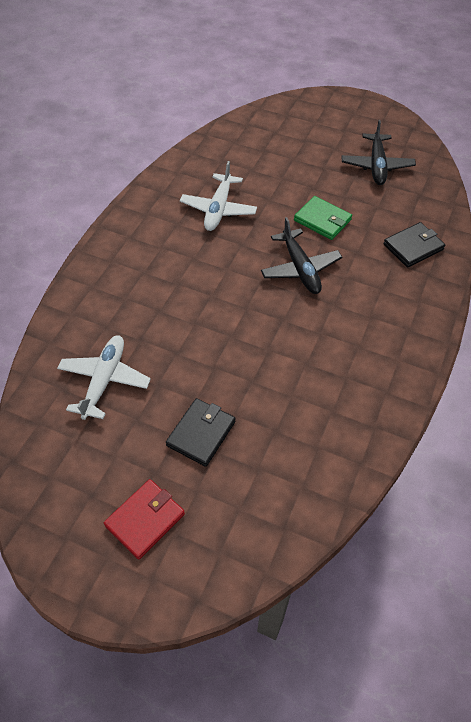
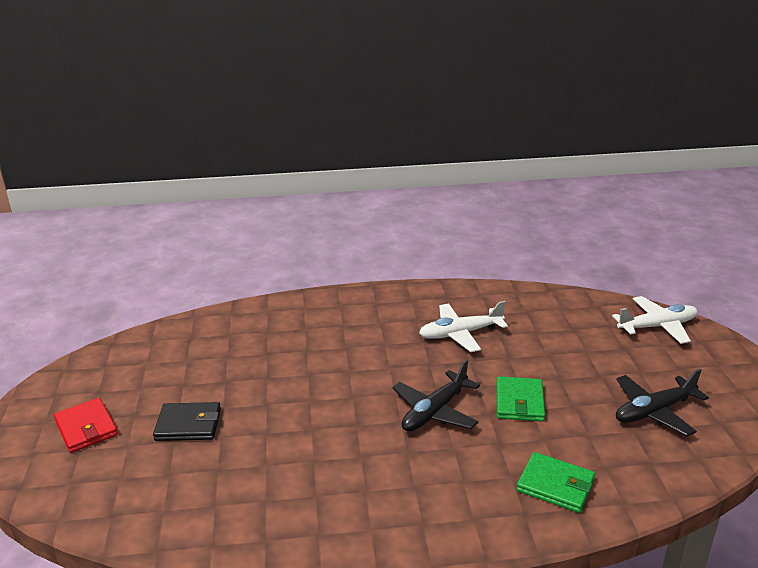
camera: 60 degrees right, 25 degrees down
white plane [57,335,151,420] -> white plane moved to [612,296,697,344]
red wallet [104,479,185,560] -> red wallet turned 45 degrees clockwise [54,398,118,453]
black wallet [383,222,445,268] -> green wallet [517,452,595,513]

